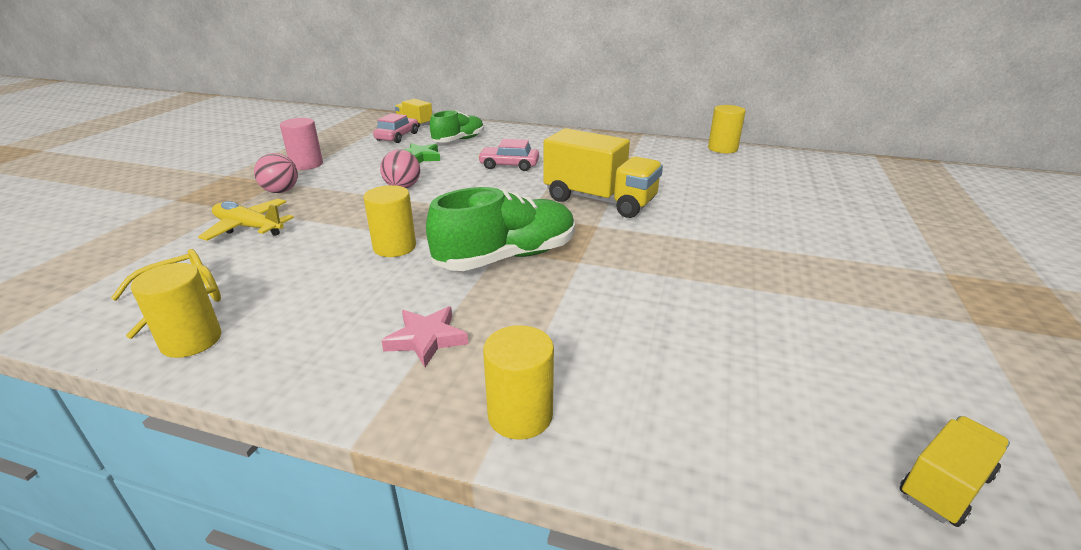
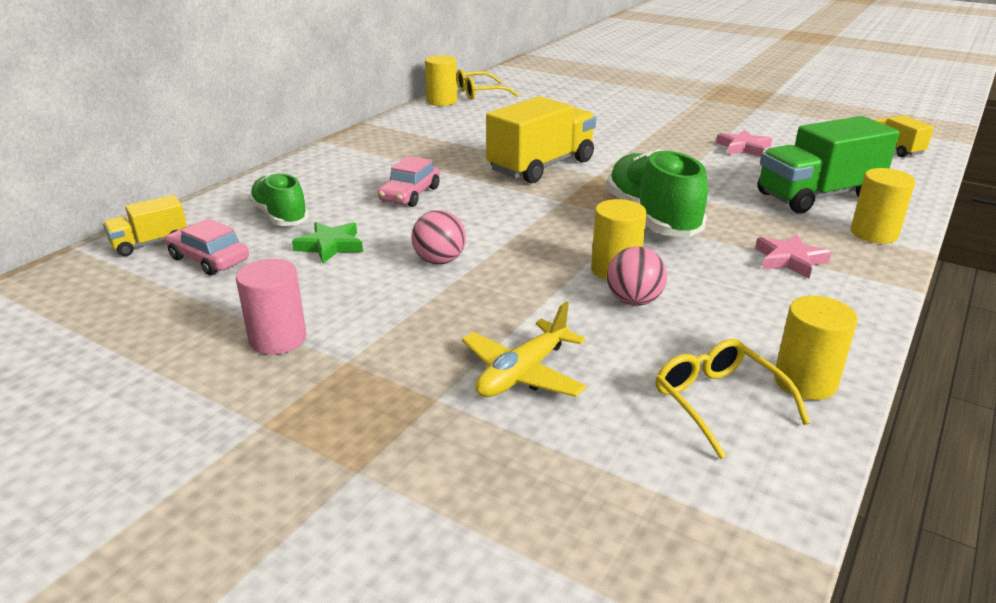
camera: 75 degrees left, 0 degrees up
pink ball [254,153,298,193] -> pink ball moved to [607,247,667,306]
none -> yellow glasses [457,69,519,100]
none -> pink star [716,129,772,157]
none -> green truck [758,116,900,213]

